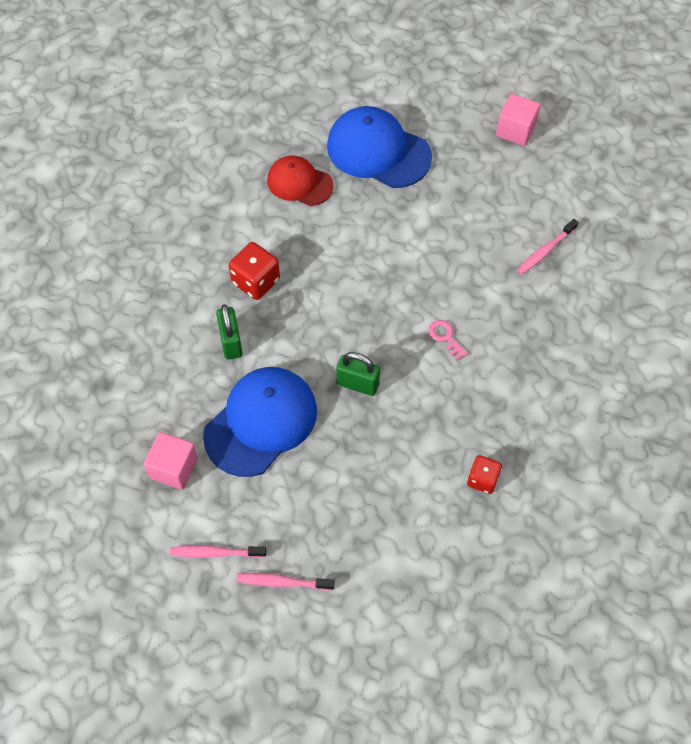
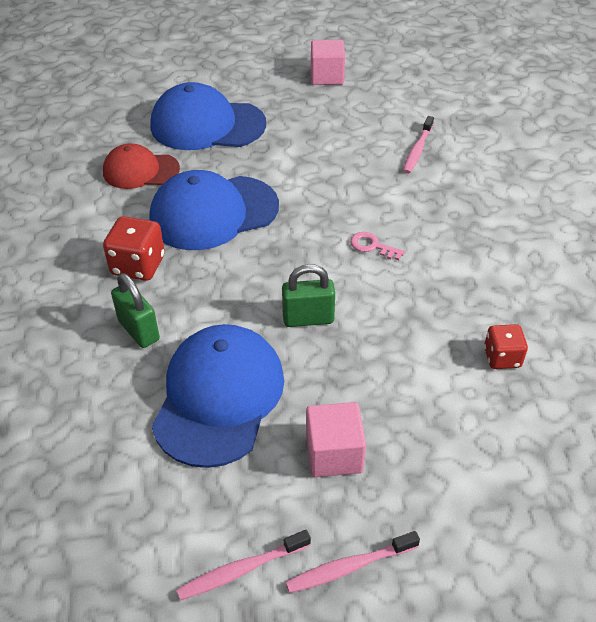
camera: 25 degrees left, 15 degrees down
pink cube [144,432,198,490] -> pink cube moved to [306,402,366,477]
none -> blue cap [149,170,279,250]

